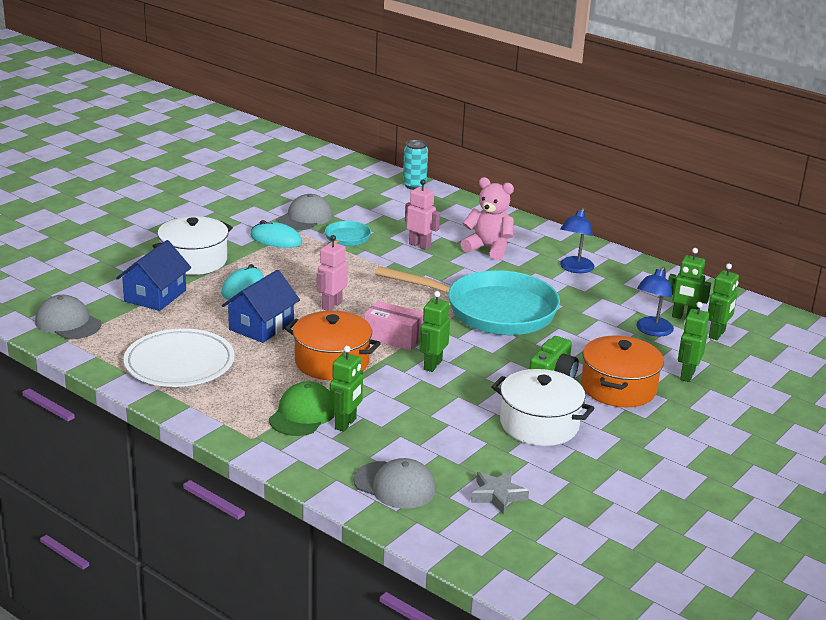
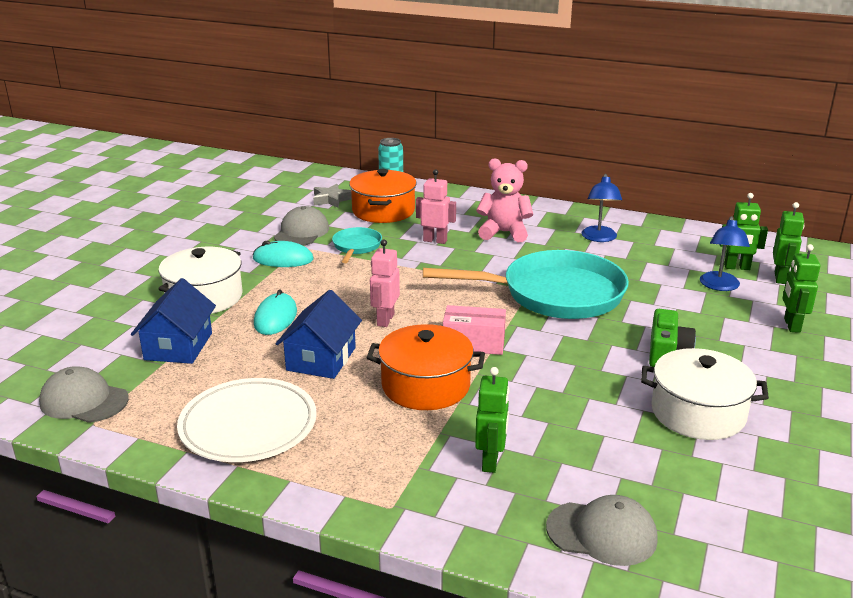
camera: 15 degrees left, 0 degrees up
green cap [269,381,335,436] -> none
green robot [420,291,450,372] -> none
grey star [471,471,529,514] -> grey star moved to [313,184,352,208]
orange pot [581,335,664,407] -> orange pot moved to [349,169,417,223]

